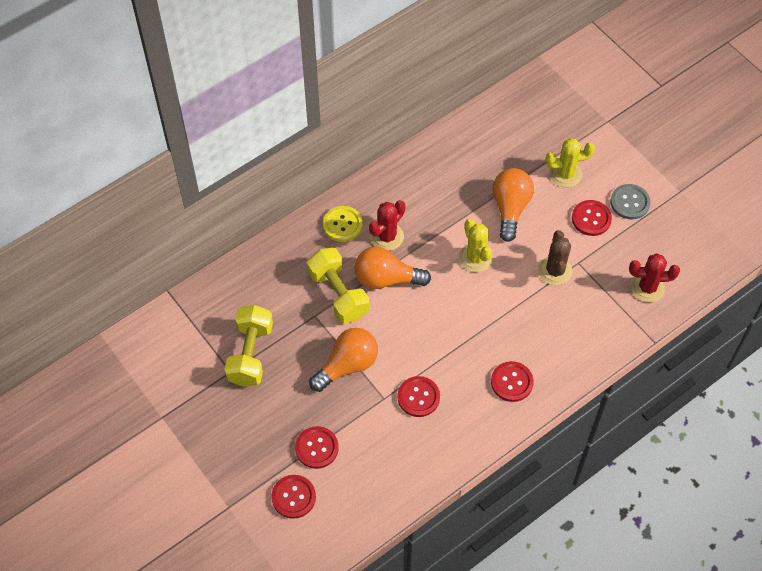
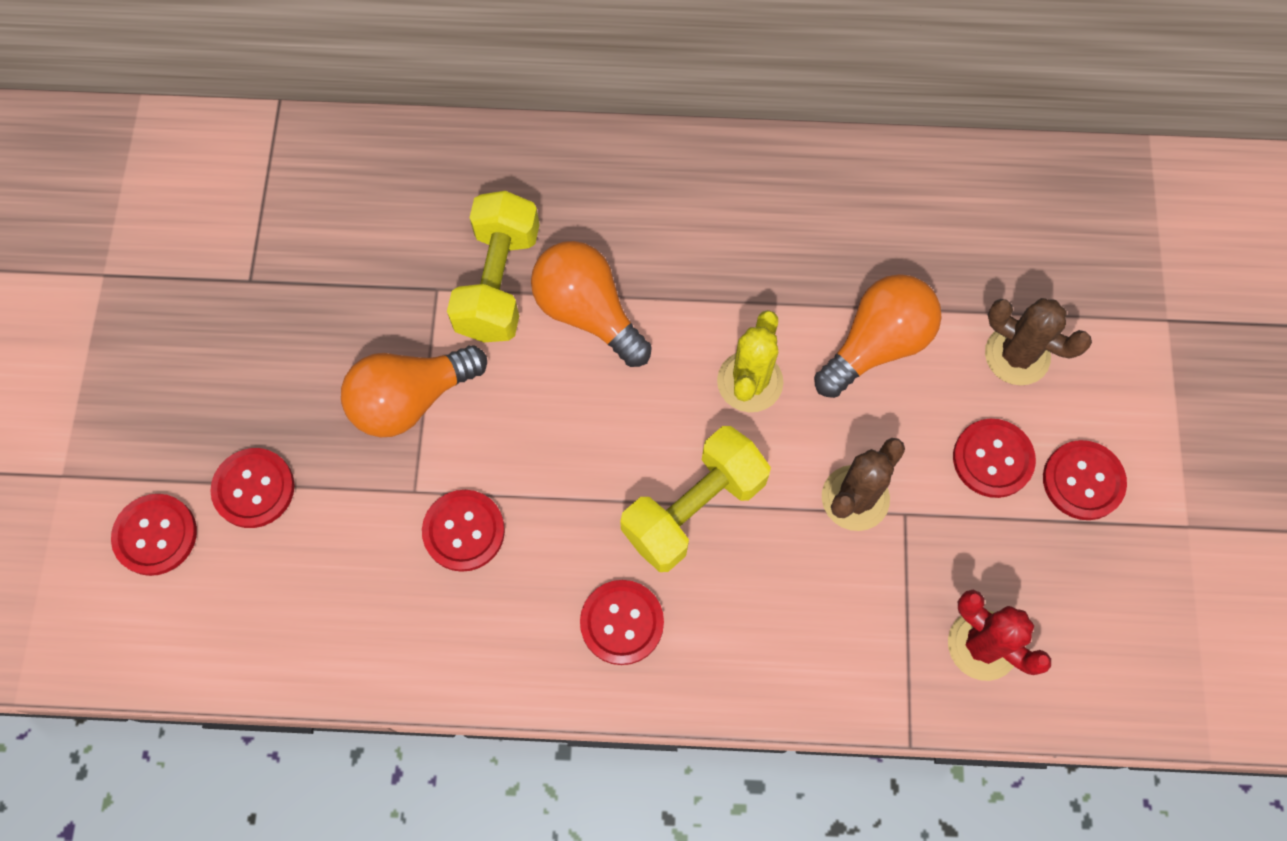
camera: 40 degrees right, 10 degrees up
yellow dumbbell [224,305,273,387] -> yellow dumbbell moved to [620,426,771,572]
orange light bulb [309,328,378,392] -> orange light bulb turned 150 degrees clockwise [341,345,487,437]
yellow button [323,206,363,242] -> none
red cactus [369,200,406,251] -> none
yellow cactus [545,138,595,188] -> brown cactus [985,298,1092,385]
grey button [610,184,651,220] -> red button [1043,440,1127,520]

